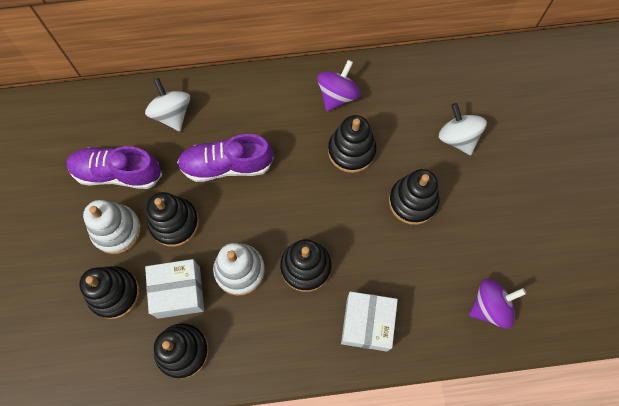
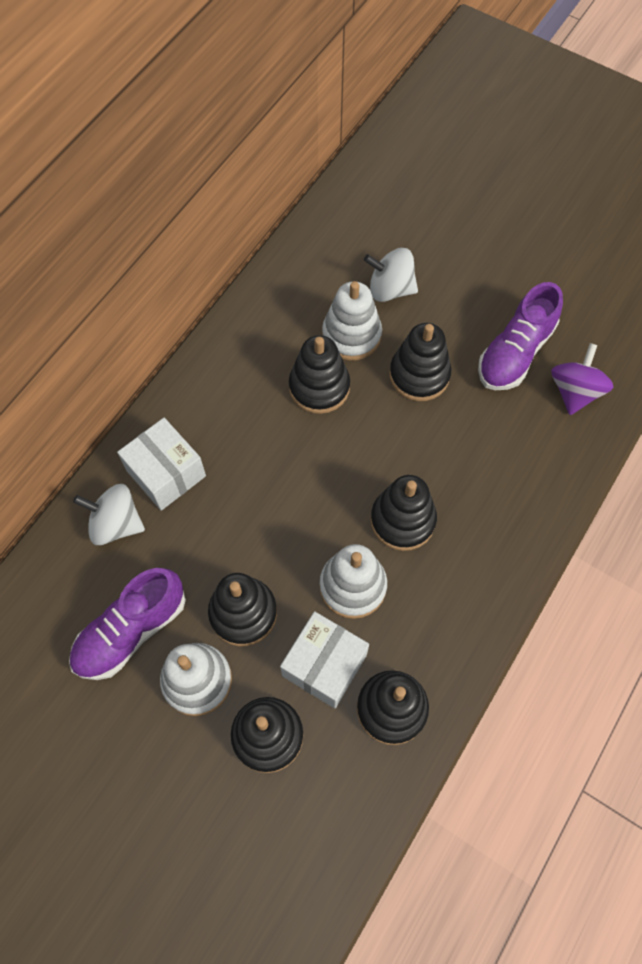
camera: 50 degrees left, 5 degrees down
purple shoe [177,134,274,182] -> purple shoe moved to [478,282,563,390]
purple spinning top [317,60,361,111] -> none
white box [341,291,398,351] -> white box moved to [117,418,206,511]
none -> white stacking toy [322,281,382,361]

